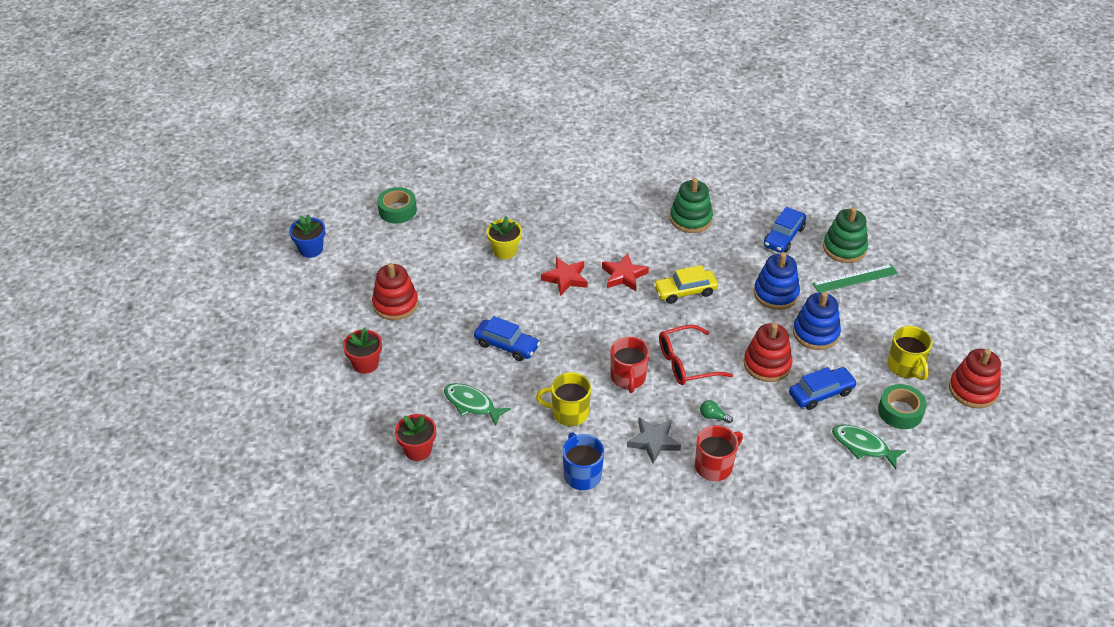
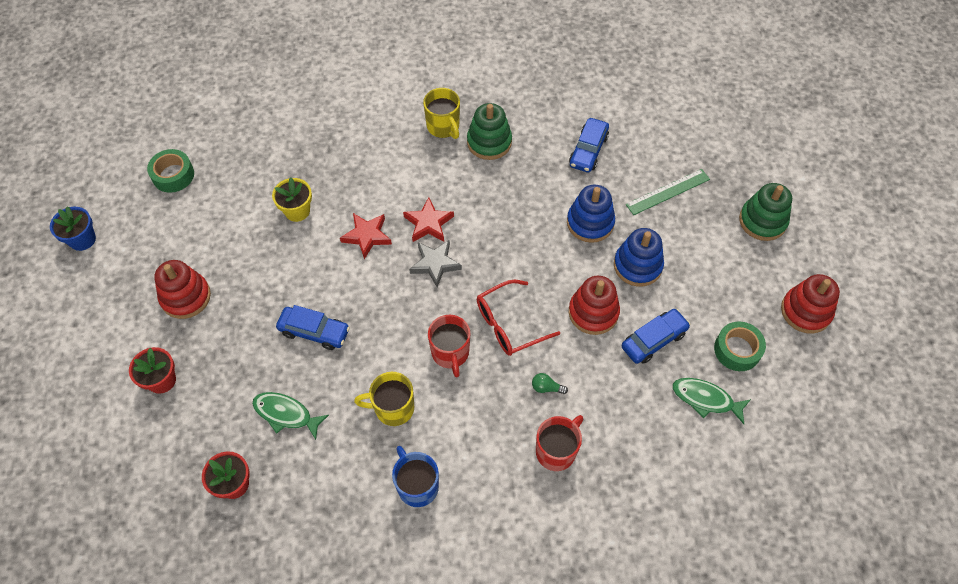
camera: 10 degrees left, 15 degrees up
grey star [627,418,681,464] -> grey star moved to [409,240,462,287]
yellow car [653,265,718,304] -> none
green stacking toy [823,207,868,263] -> green stacking toy moved to [739,183,792,241]
yellow mug [888,326,932,380] -> yellow mug moved to [423,88,460,139]

